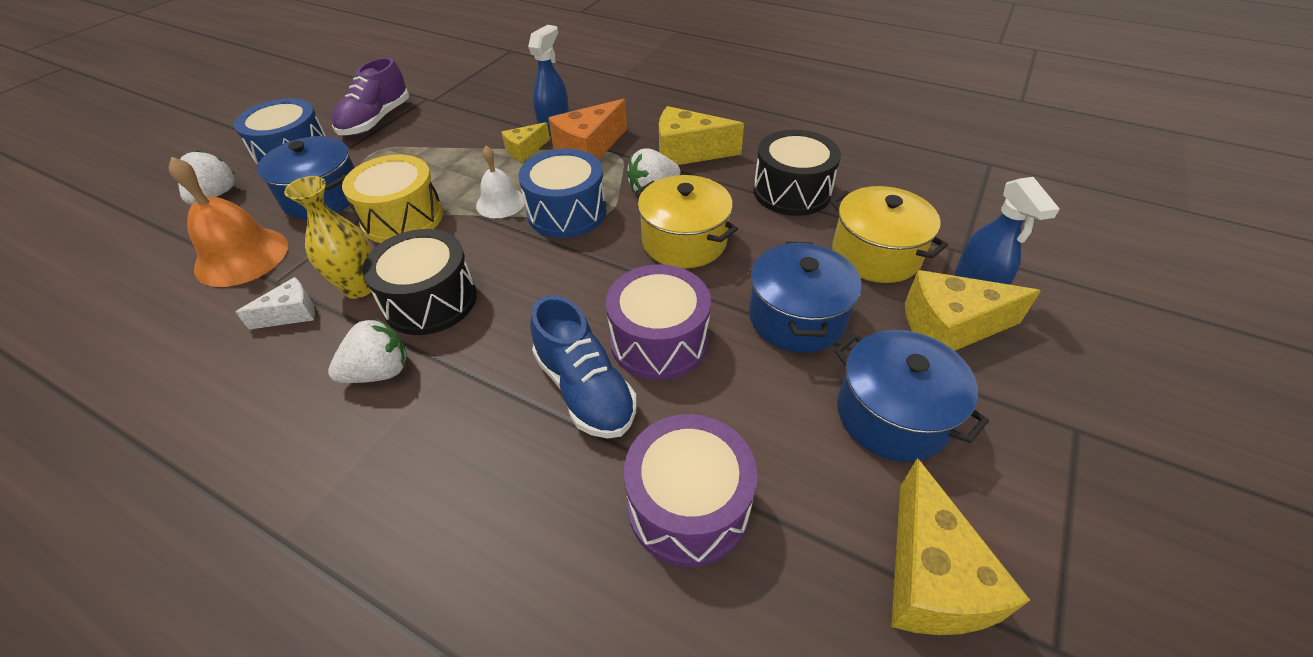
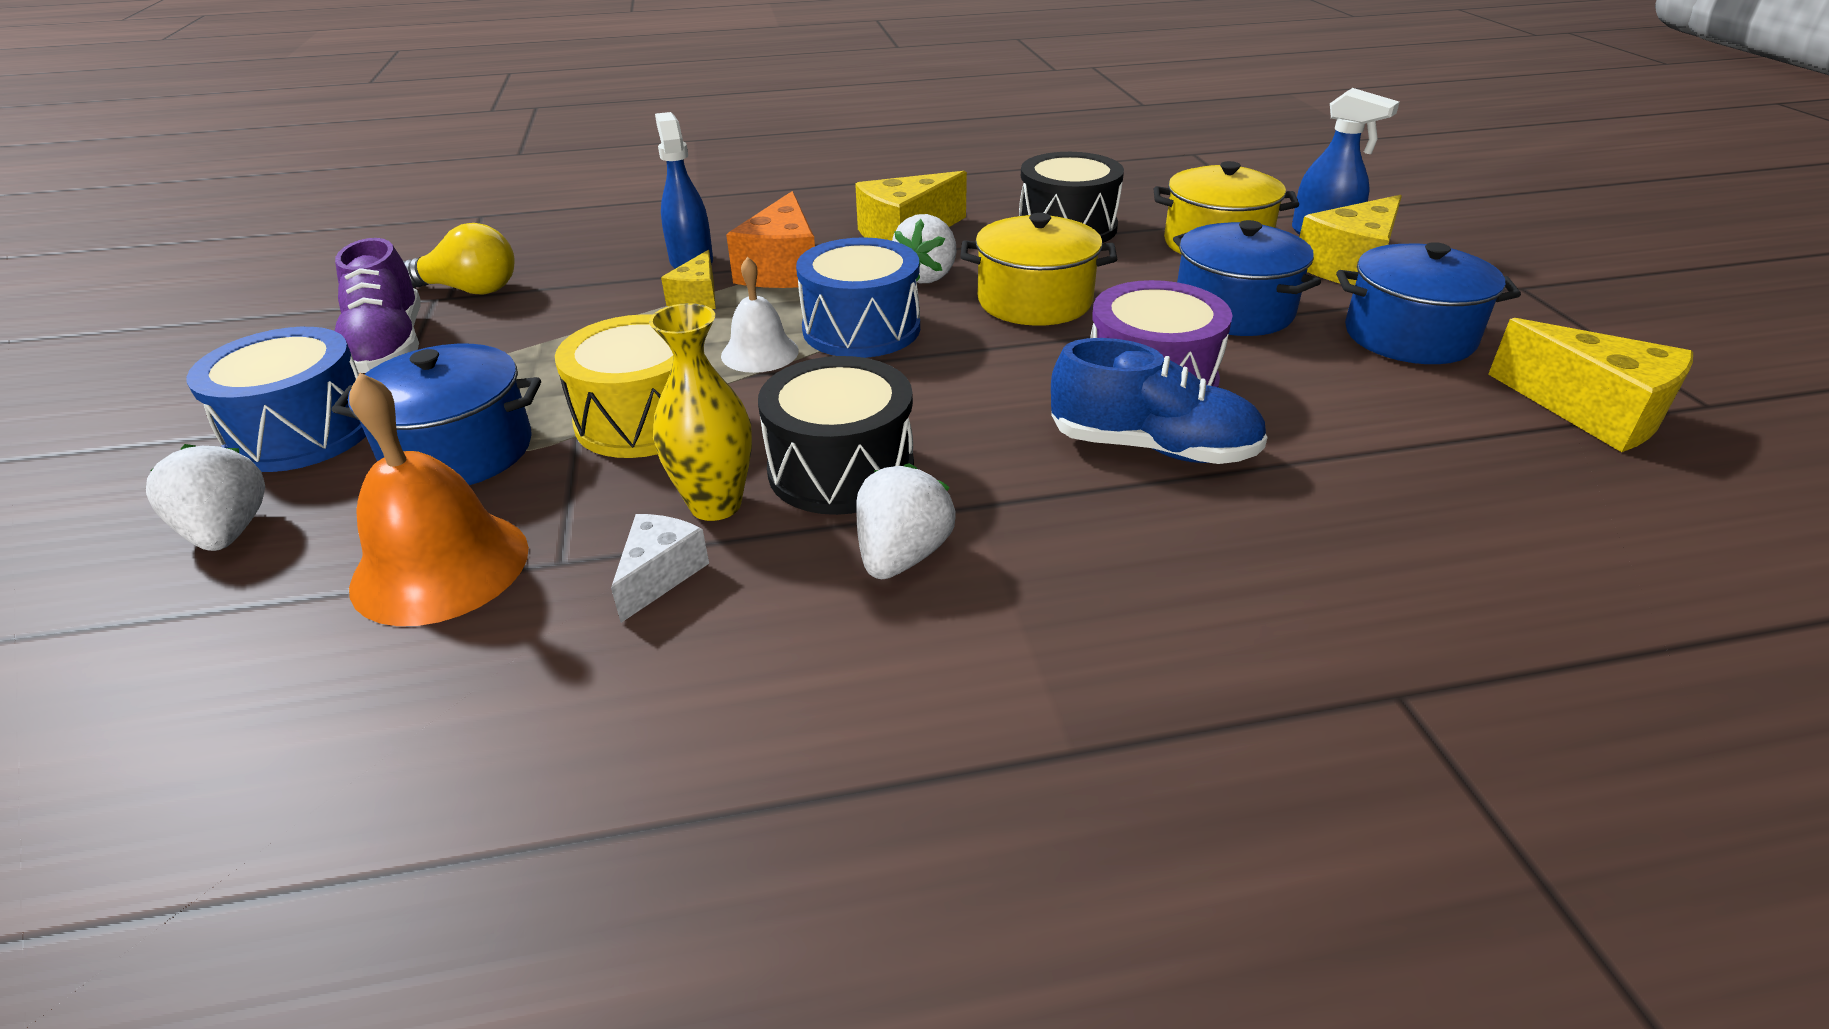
camera: 40 degrees left, 10 degrees down
purple drum [624,414,757,567] -> none
none -> yellow light bulb [403,223,515,295]

